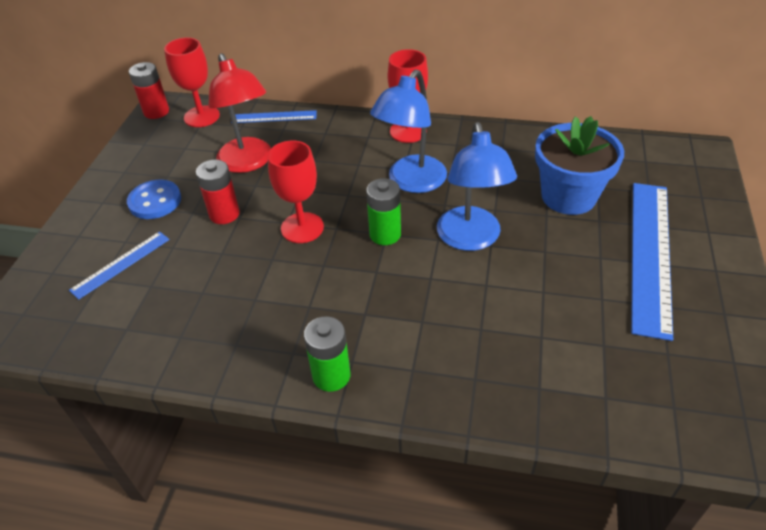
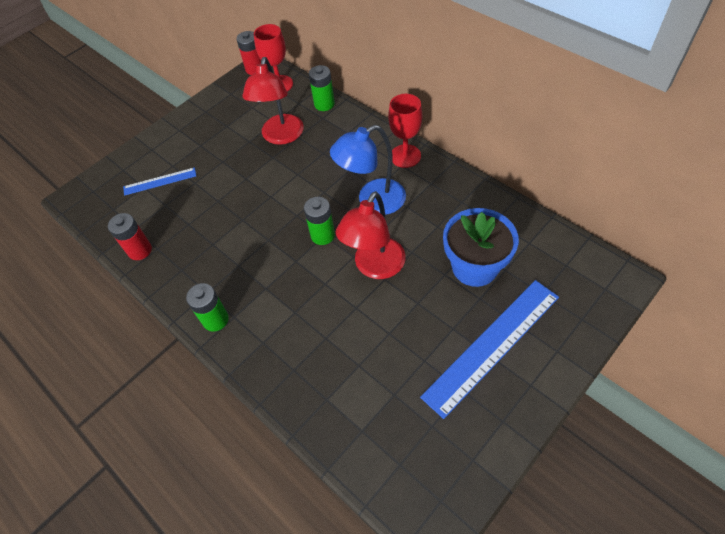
camera: 35 degrees right, 10 degrees up
blue button [127,179,181,219] -> none
red battery [196,160,240,224] -> red battery moved to [108,213,152,260]
blue ruler [231,110,317,123] -> green battery [309,65,335,111]
red goblet [267,141,324,243] -> none
blue lamp [437,122,517,251] -> red lamp [336,191,406,279]

